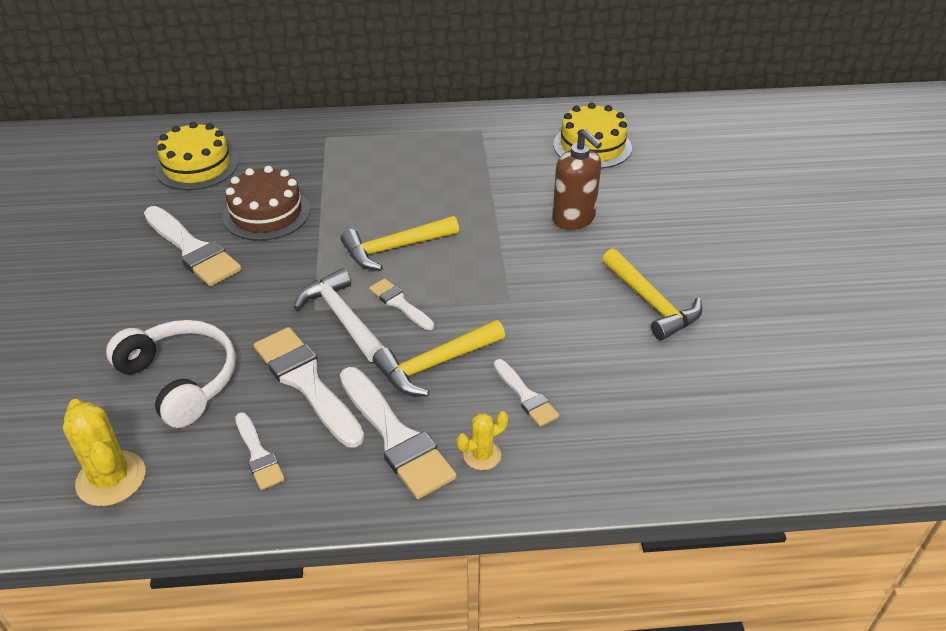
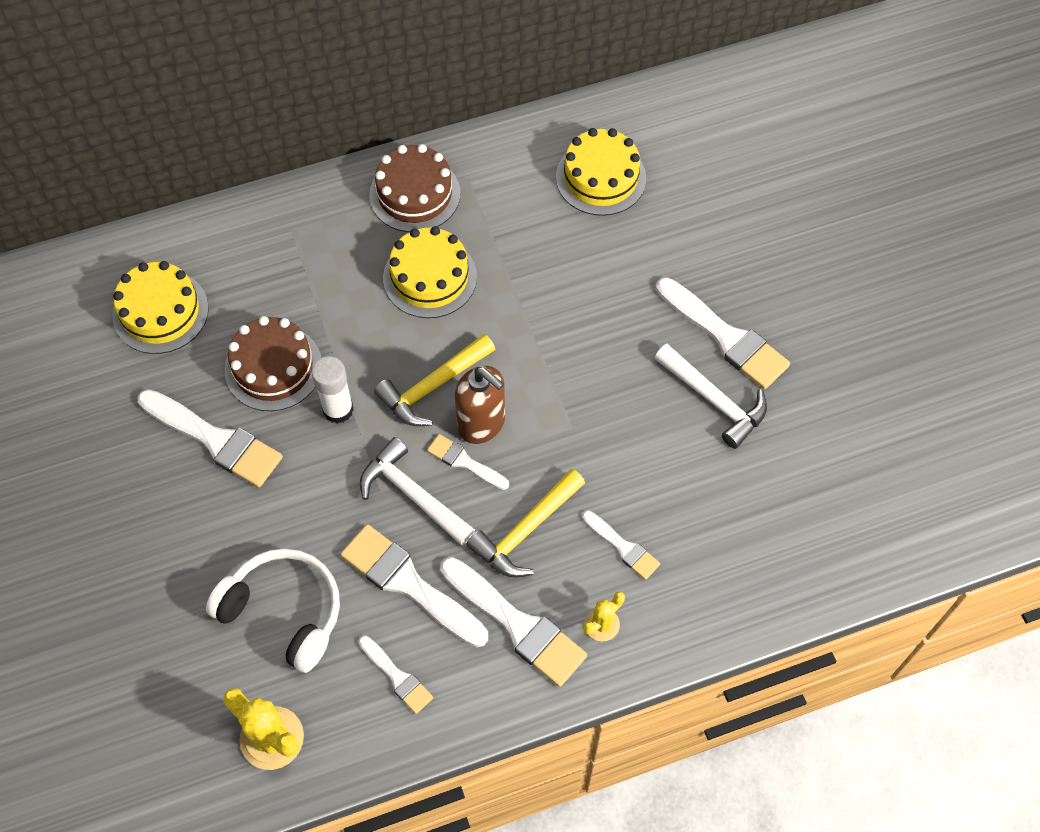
camera: 15 degrees left, 20 degrees up
brown soap dispenser [552,129,602,230] -> brown soap dispenser moved to [455,366,505,444]
yellow hammer [602,249,702,340] -> white hammer [655,344,767,449]
none -> white glue stick [312,356,354,424]
none -> brown cake [369,144,461,232]
none -> yellow cake [383,226,477,318]
none -> white brush [656,277,790,389]

